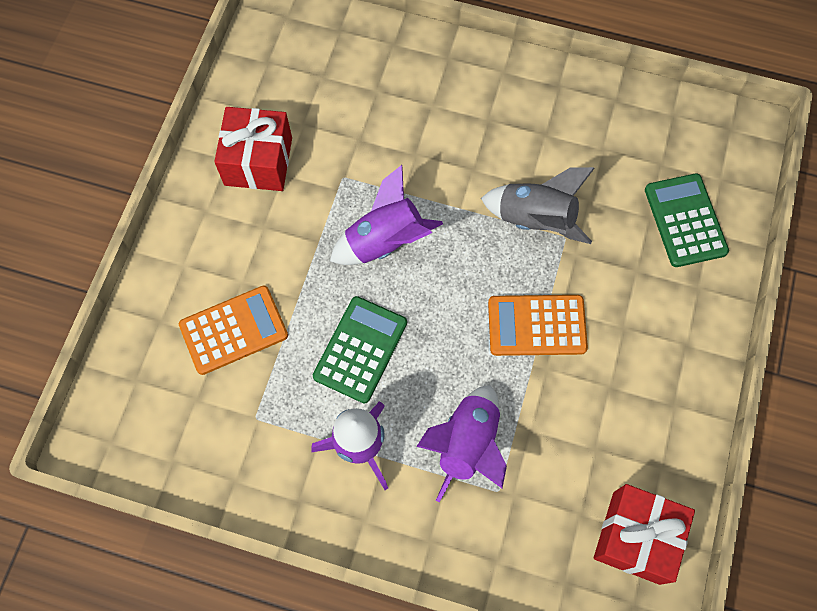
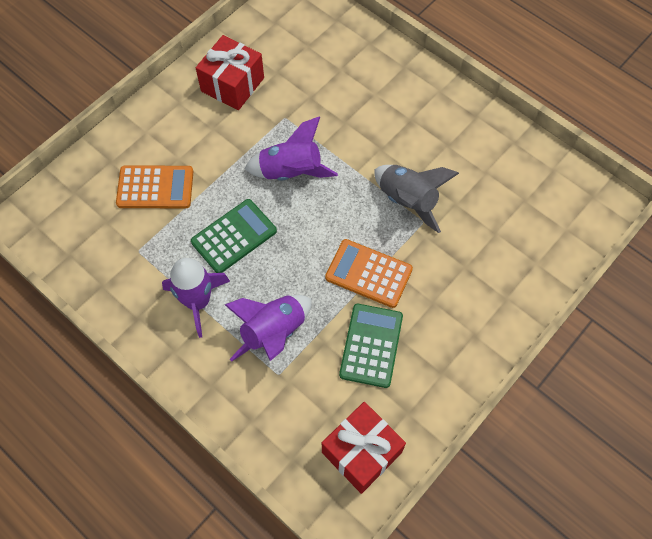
camera: 25 degrees right, 5 degrees down
green calculator [645,174,729,267] -> green calculator moved to [339,304,403,388]

